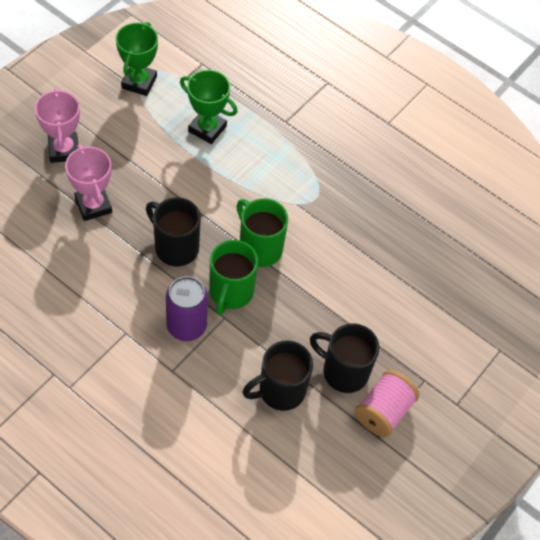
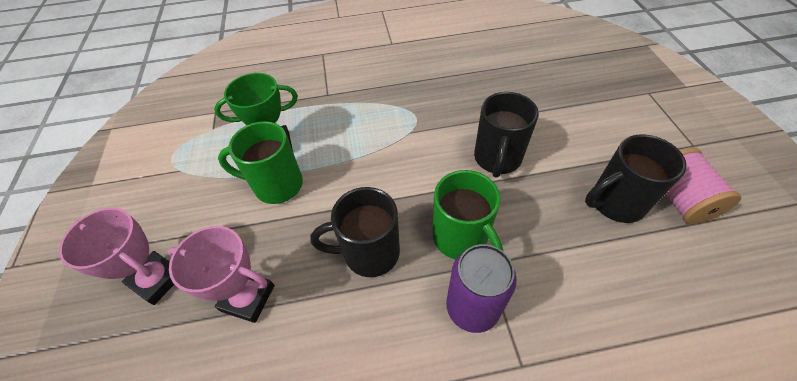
camera: 40 degrees left, 5 degrees down
green trophy [116,22,158,96] -> none
green mug [236,198,288,267] -> green mug moved to [218,121,303,204]
black mug [242,341,313,411] -> black mug moved to [474,92,539,178]

